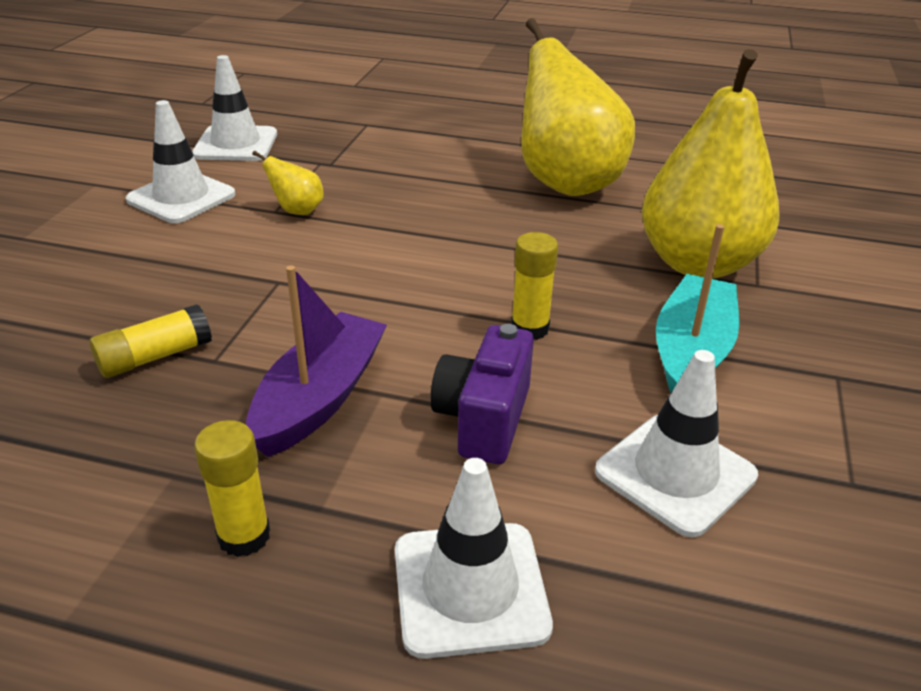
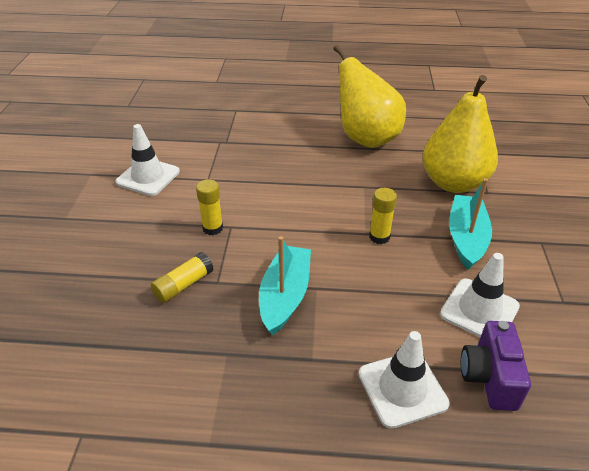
camera: 10 degrees left, 5 degrees up
white traffic cone [192,55,277,161] -> none
yellow glue stick [194,420,270,557] -> yellow glue stick moved to [196,179,223,235]
purple boat [246,265,387,457] -> turquoise boat [259,236,311,335]
yellow pear [252,150,324,215] -> none
purple camera [430,324,534,464] -> purple camera moved to [461,321,531,411]

